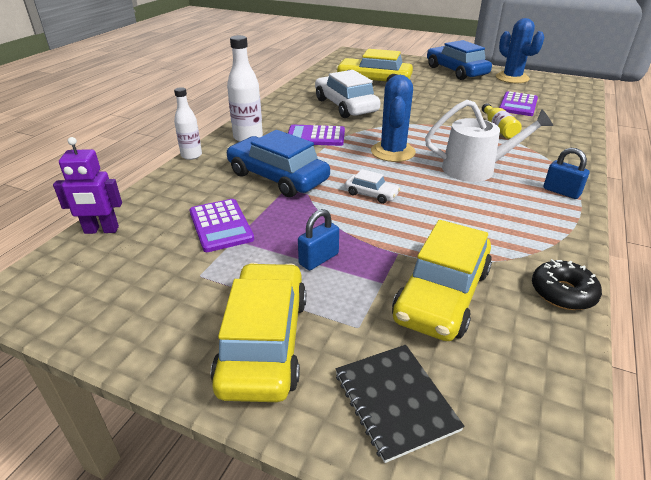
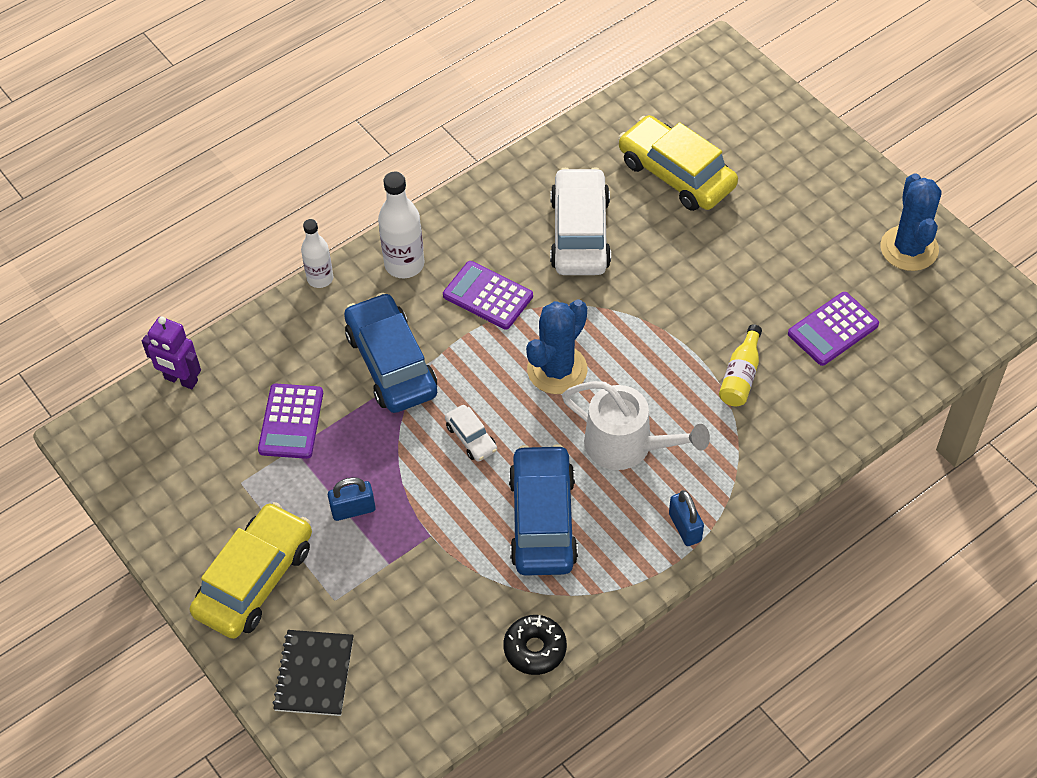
camera: 30 degrees right, 20 degrees up
yellow car [392,220,492,341] -> none
blue car [427,40,492,80] -> blue car moved to [509,444,578,576]

